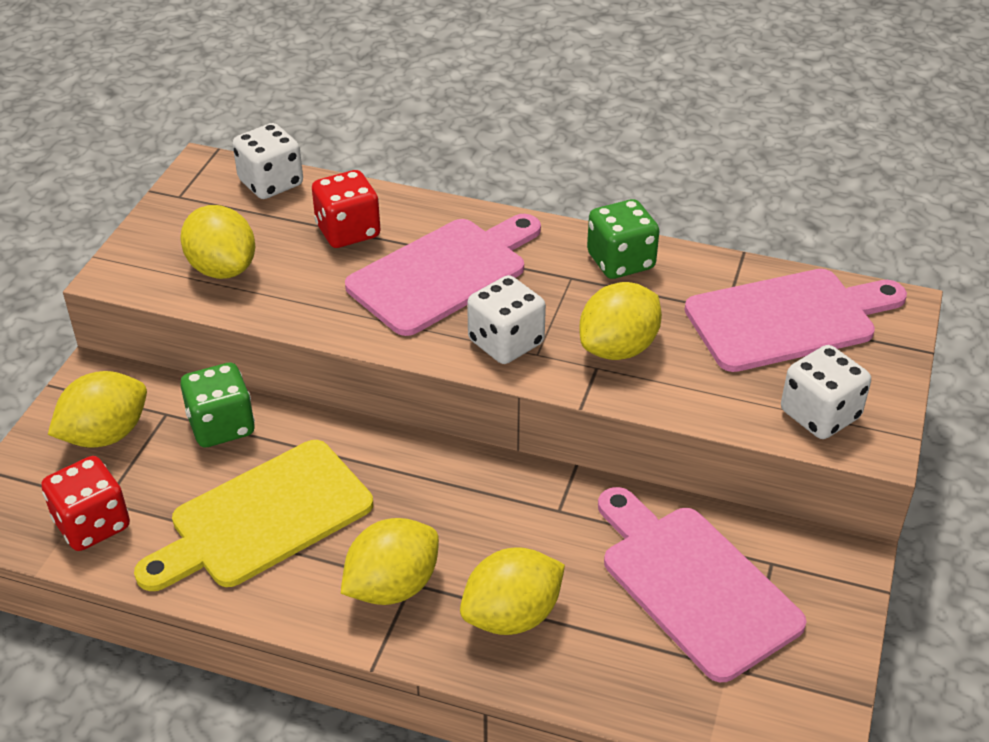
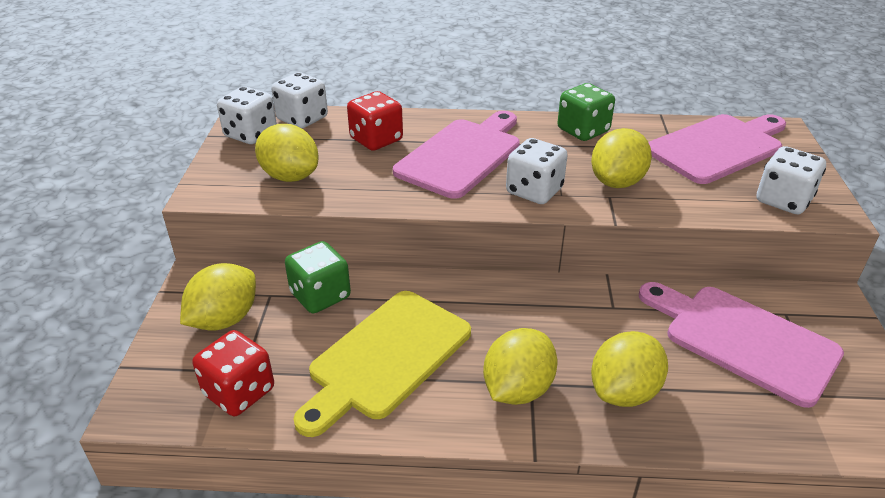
camera: 15 degrees left, 5 degrees down
none -> white dice [217,86,277,144]

